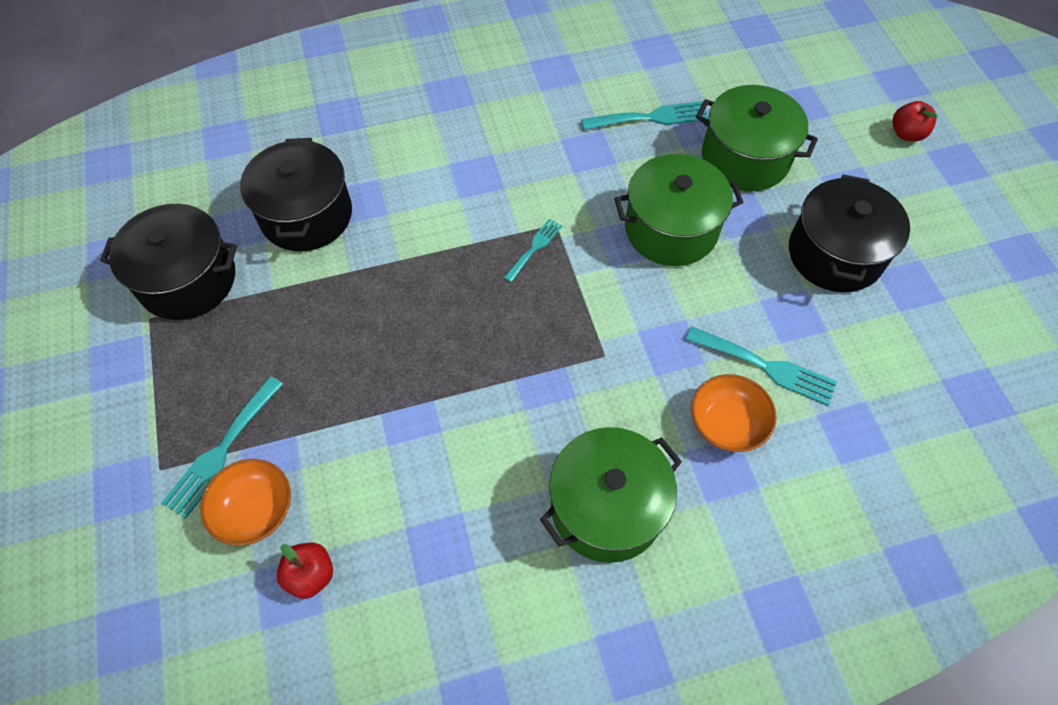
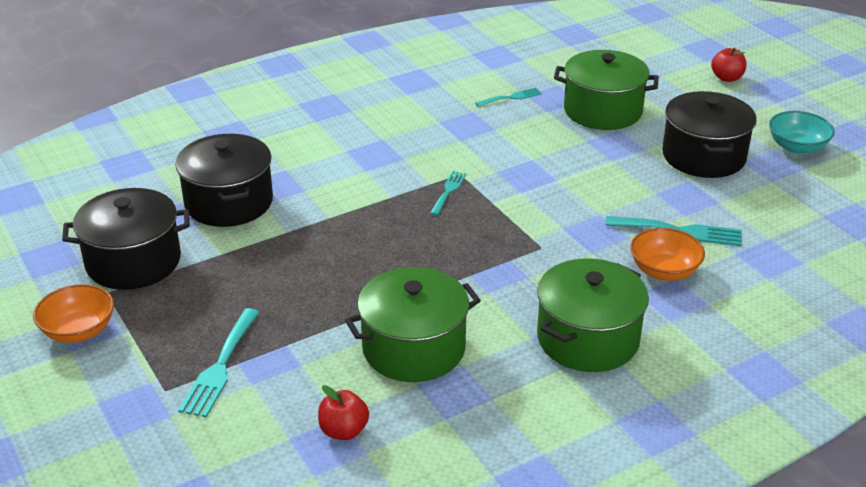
camera: 15 degrees left, 25 degrees down
orange bowl [200,459,291,546] -> orange bowl moved to [33,284,114,343]
turquoise fork [581,101,709,130] -> turquoise fork [475,88,542,107], size x0.61
green pot [614,154,744,266] -> green pot moved to [345,267,481,382]
none -> turquoise bowl [769,111,835,154]

